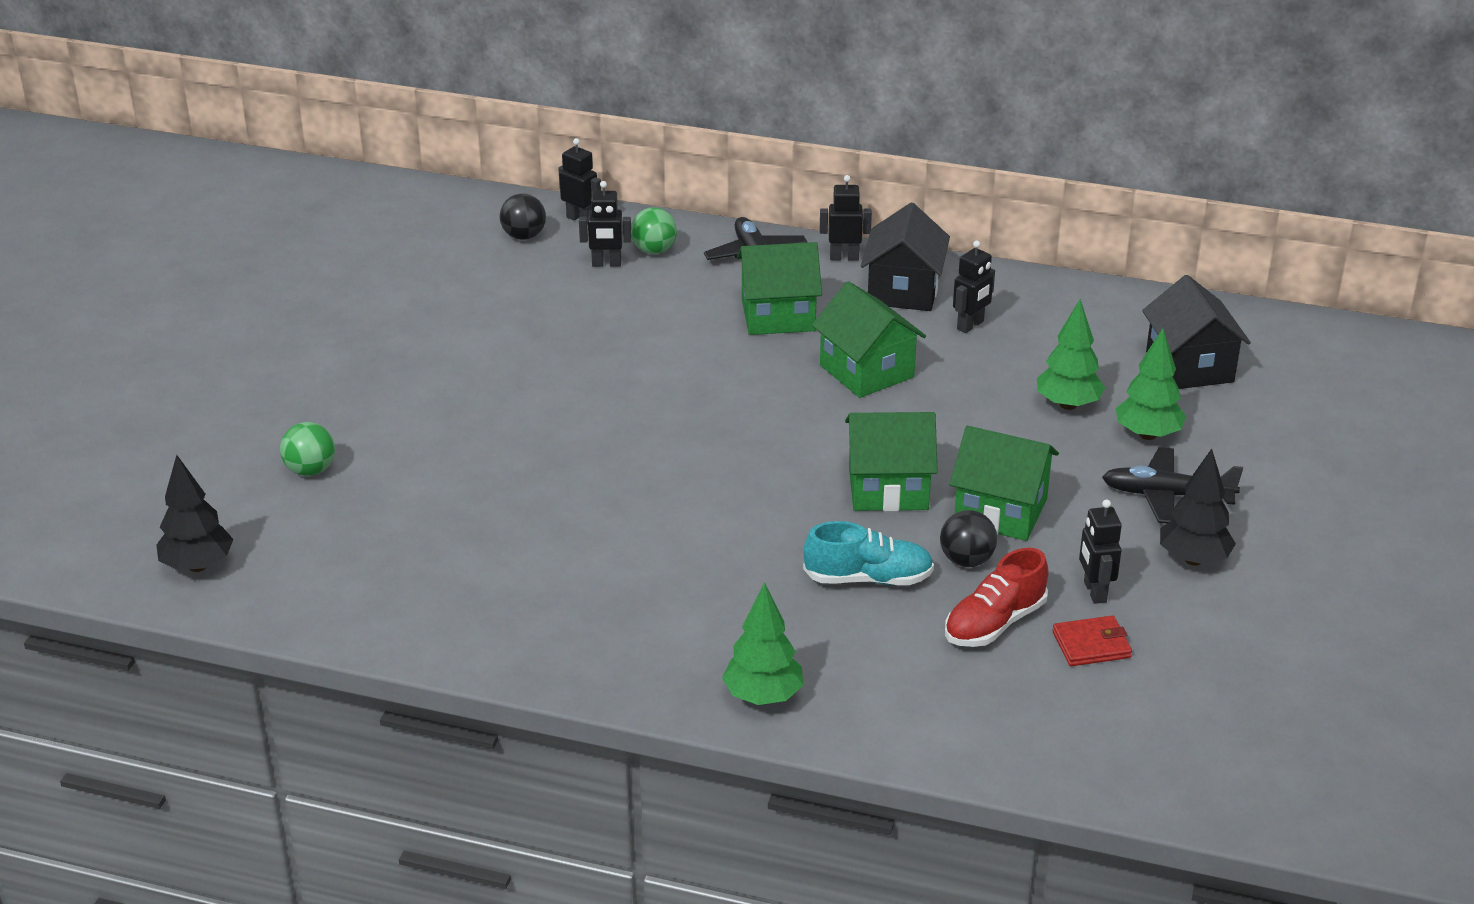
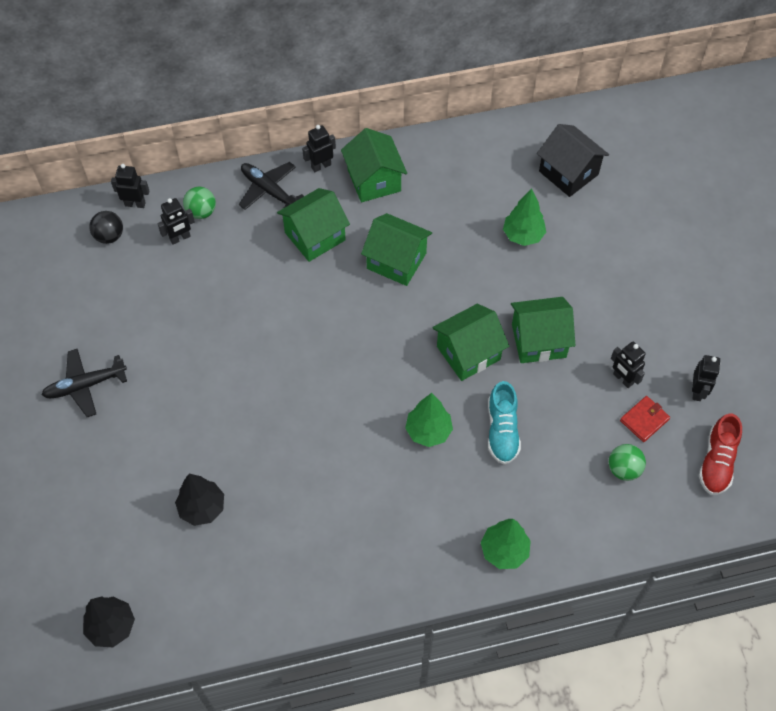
camera: 30 degrees left, 25 degrees up
green ball [280,422,335,476] -> green ball moved to [609,444,646,481]
turquoise shoe [803,521,934,585] -> turquoise shoe turned 120 degrees clockwise [488,381,521,464]
black house [861,203,950,311] -> green house [341,128,407,202]
black ball [940,510,997,567] -> none
red shoe [945,548,1049,647] -> red shoe moved to [699,413,742,495]
black robot [953,241,995,333] -> black robot moved to [692,355,720,401]
black plane [1102,447,1243,523] -> black plane moved to [42,349,127,417]
green tree [1116,328,1186,440] -> green tree moved to [405,393,453,447]
black tree [1160,449,1236,566] -> black tree moved to [175,474,224,526]

